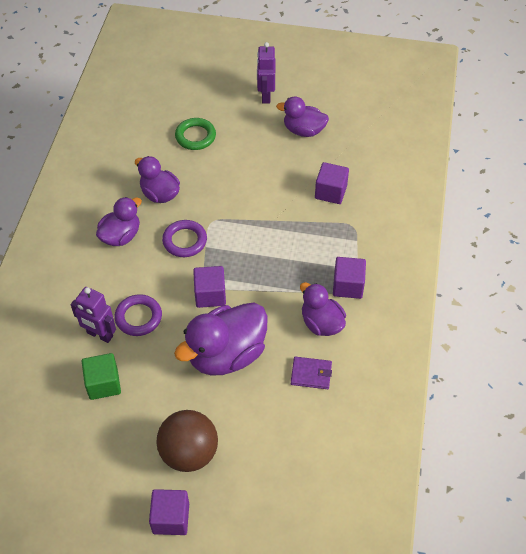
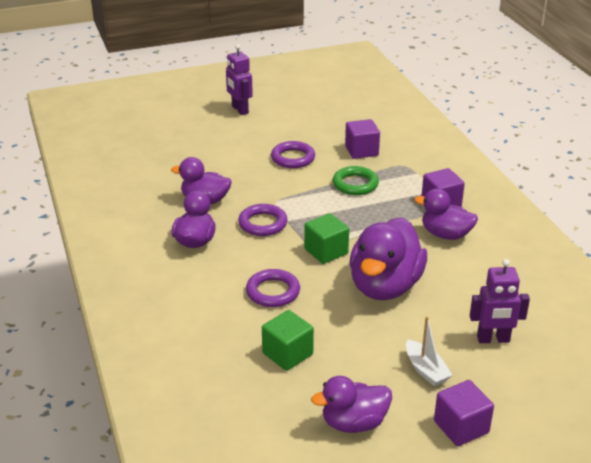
camera: 30 degrees left, 20 degrees down
purple robot [71,287,116,343] -> purple robot moved to [470,259,530,343]
brown ball [156,410,218,472] -> white boat [406,316,452,387]
green ring [175,118,216,150] -> green ring moved to [333,166,379,195]
purple cube [193,266,226,308] -> green cube [304,213,349,264]
purple duck [276,97,329,137] -> purple duck moved to [311,376,392,433]
purple wallet [291,357,332,389] -> none
none -> purple ring [271,141,315,168]

